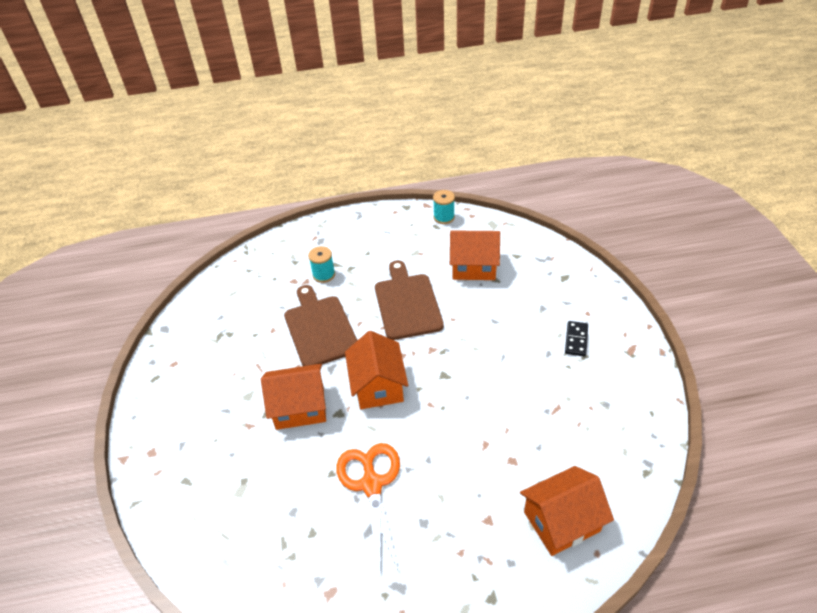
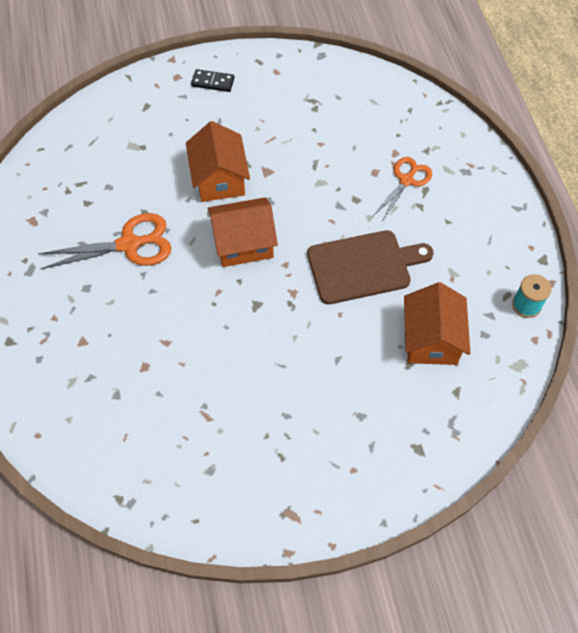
camera: 85 degrees right, 15 degrees up
brown cutting board [284,285,358,366] -> none
turquoise spool [308,246,335,283] -> orange scissors [373,157,432,220]
orange house [520,466,614,556] -> none
black domino [565,321,588,357] -> black domino moved to [191,69,235,92]

